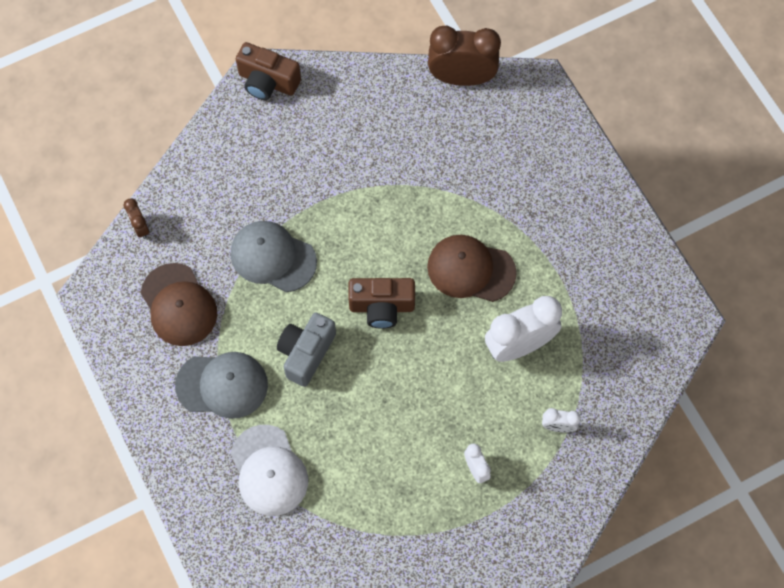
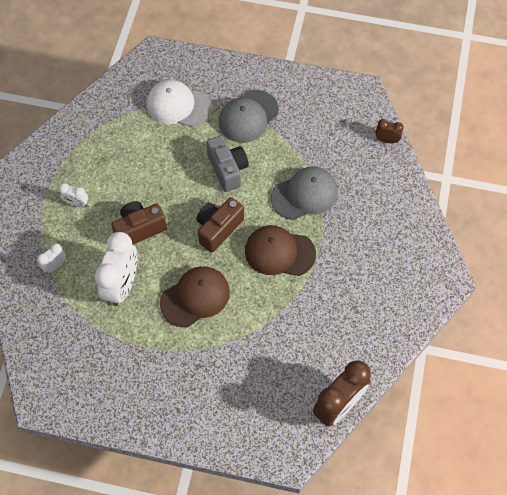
camera: 130 degrees right, 5 degrees down
brown cap [141,263,217,346] -> brown cap moved to [245,225,316,276]
brown camera [236,42,301,100] -> brown camera moved to [111,201,167,245]

